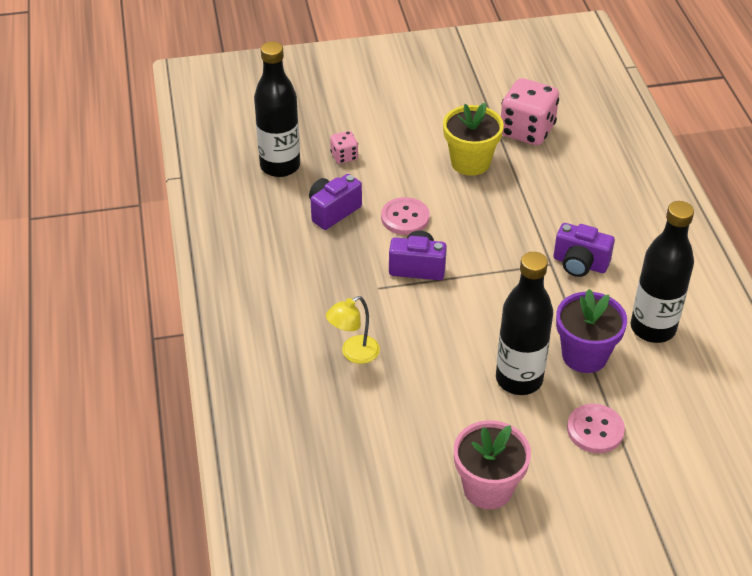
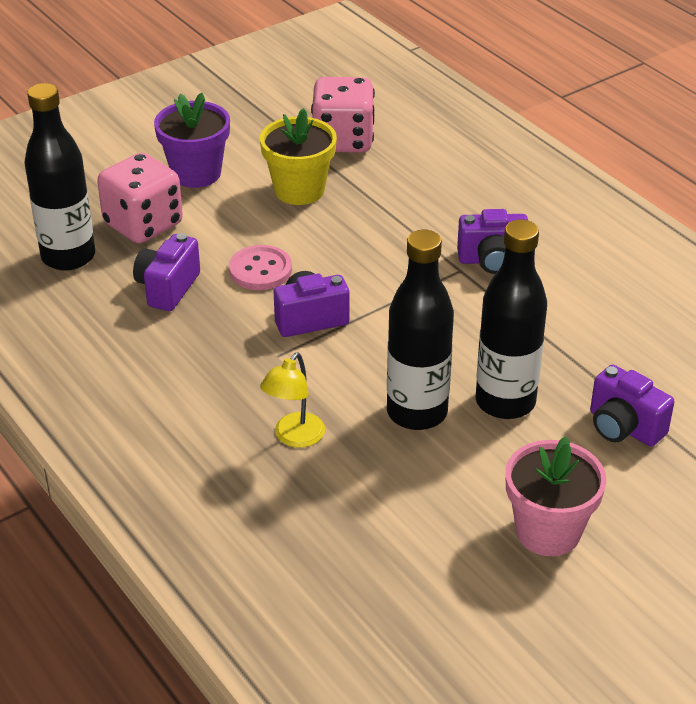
camera: 25 degrees left, 5 degrees down
pink dice [330,131,358,164] -> pink dice [97,153,183,243], size x2.04
purple flower pot [556,289,627,373] -> purple flower pot moved to [154,93,230,188]
pink button [567,404,625,453] -> purple camera [590,364,674,447]
black bottle [631,201,694,343] -> black bottle moved to [387,230,454,430]

